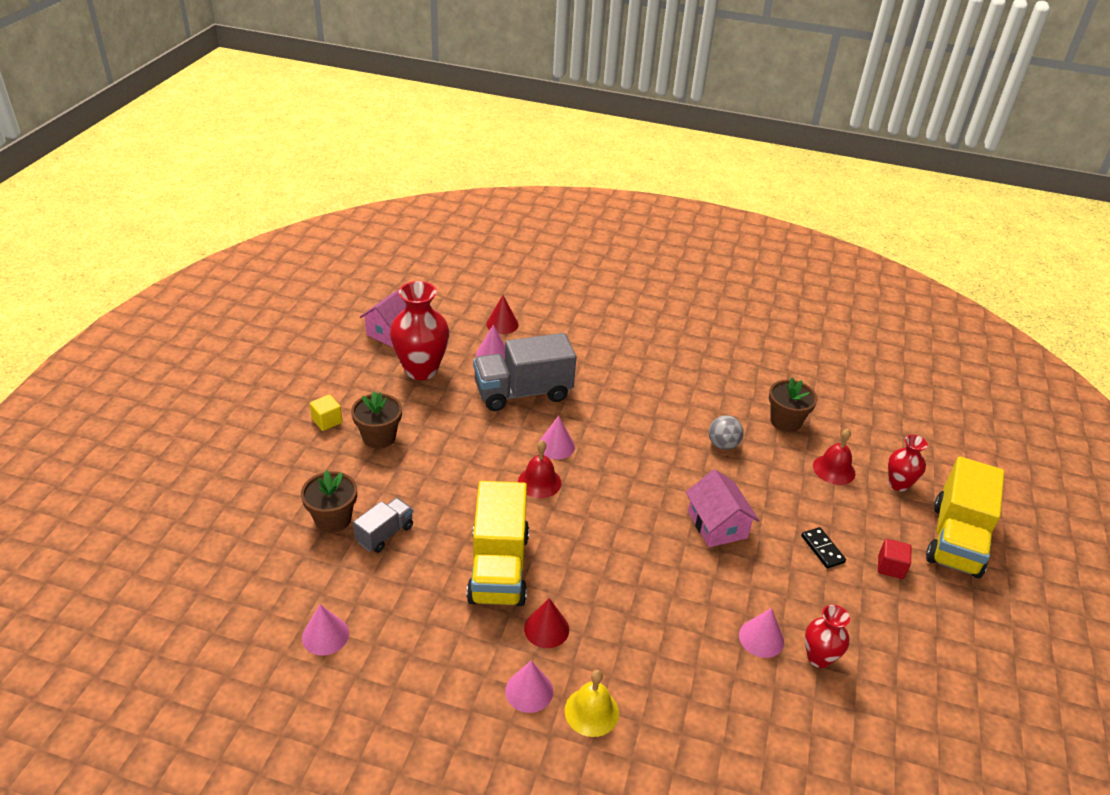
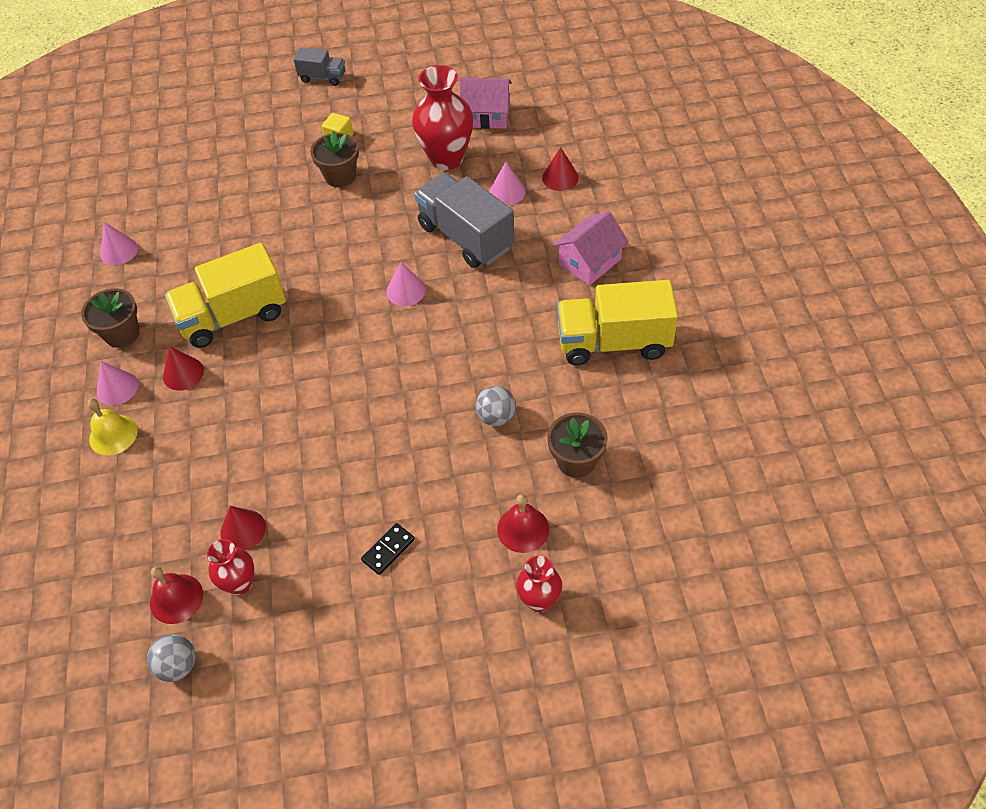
camera: 70 degrees right, 15 degrees up
brown flower pot [301,470,357,533] -> brown flower pot moved to [81,288,140,348]
grey truck [353,498,413,553] -> grey truck moved to [293,47,345,86]
red bell [518,440,562,498] -> red bell moved to [150,567,203,624]
pink house [685,469,760,547] -> pink house moved to [553,211,629,285]
pink cone [739,608,784,658] -> red cone [220,506,266,550]
red cube [878,539,911,579] -> none
yellow truck [926,456,1005,578] -> yellow truck moved to [557,280,678,365]
none -> grey ball [147,634,195,682]

